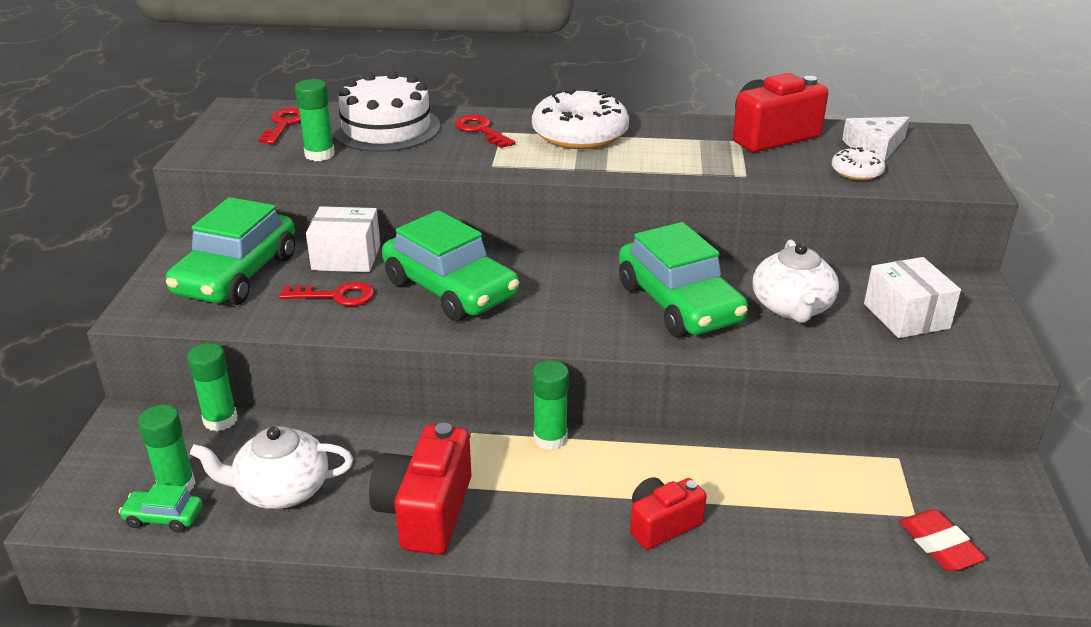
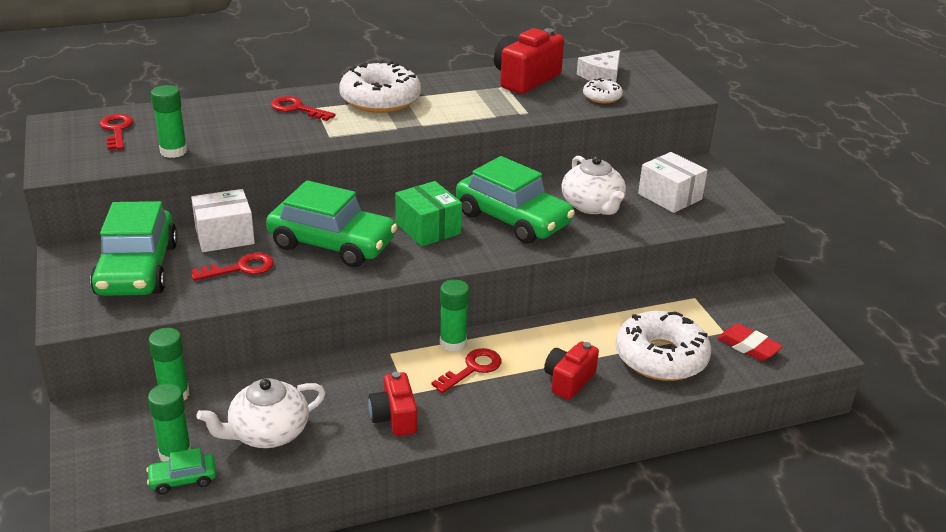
camera: 25 degrees left, 0 degrees up
white cake [332,71,441,152] -> none
red camera [369,422,472,555] -> red camera [368,371,417,436], size x0.62
none -> green box [395,181,462,247]
none -> red key [432,348,501,393]
none -> white donut [615,311,711,381]

